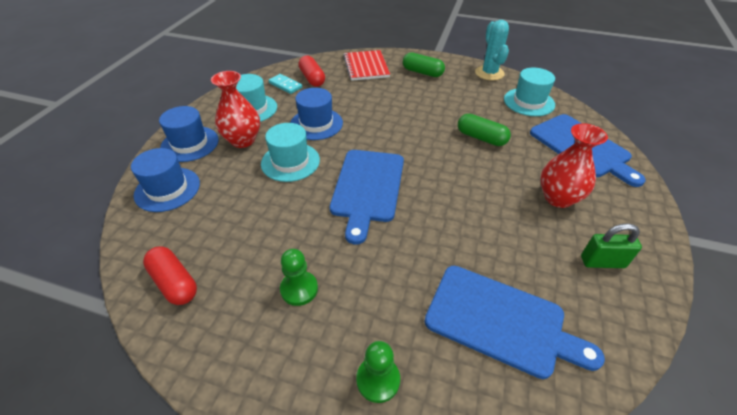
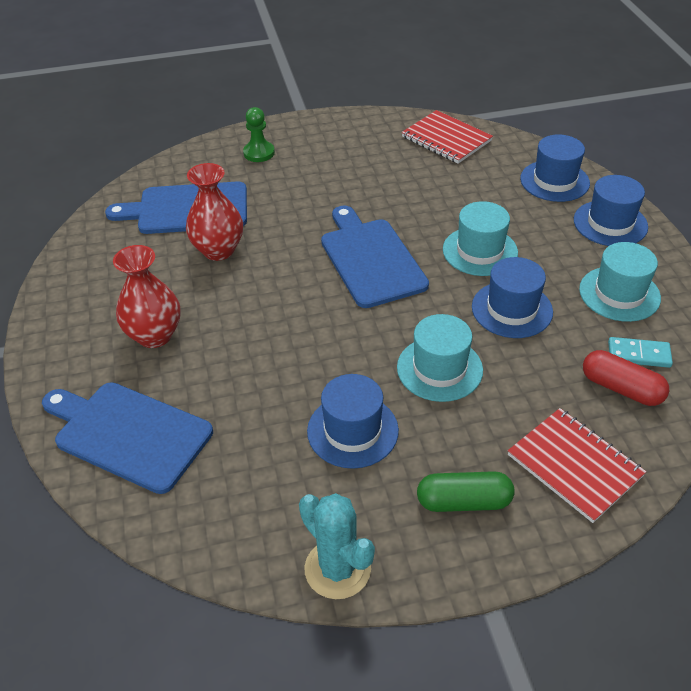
camera: 150 degrees right, 0 degrees up
red capsule [143,246,197,305] -> red notebook [401,110,493,164]
red vase [211,71,260,148] -> red vase moved to [186,163,243,261]
green pawn [280,249,318,306] -> none
green capsule [458,114,511,146] -> none
turquoise hat [504,67,555,116] -> turquoise hat moved to [397,314,483,402]
green padlock [581,223,642,268] -> none
none -> blue hat [307,374,399,469]

